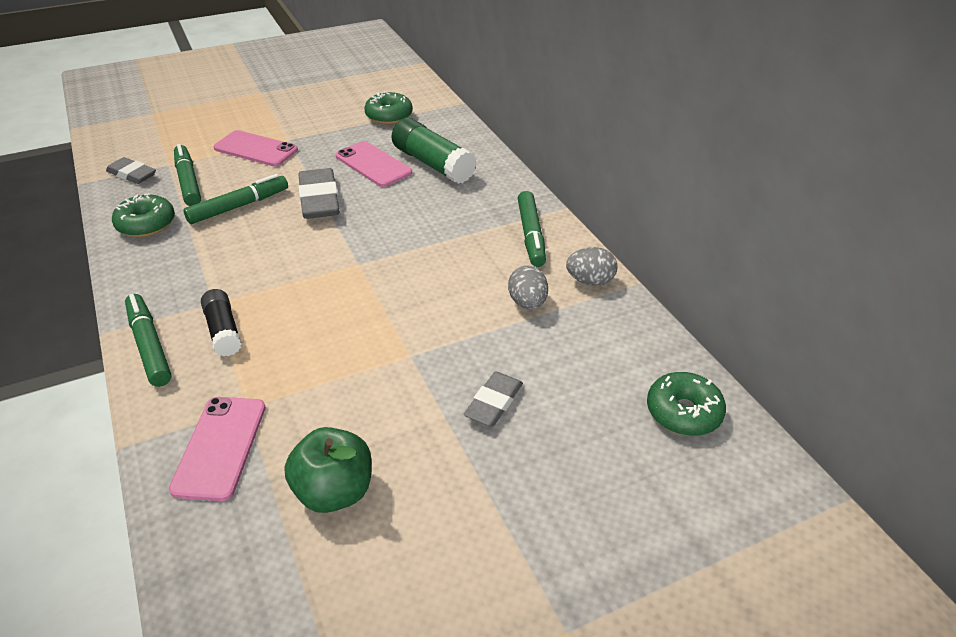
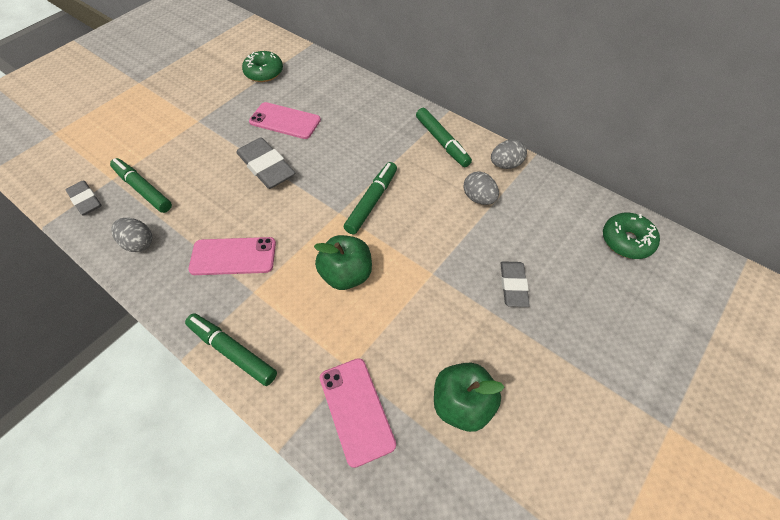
camera: 25 degrees left, 15 degrees up
grey eraser [106,157,156,184] -> grey eraser turned 45 degrees clockwise [65,180,102,216]
green donut [112,193,175,237] -> grey egg [111,218,152,252]
green marker [183,174,288,224] -> green marker moved to [344,162,397,234]
black glue stick [201,289,242,356] -> none
pink phone [214,130,298,166] -> pink phone moved to [188,237,276,275]
green glue stick [391,118,477,184] -> none
none -> green apple [314,235,372,290]

